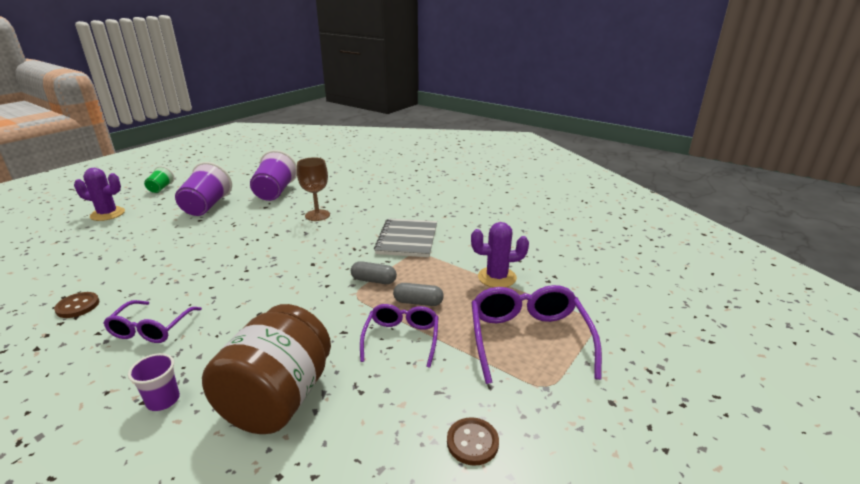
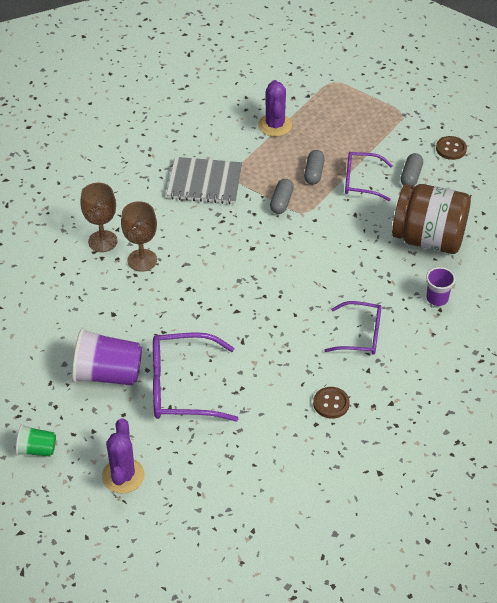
camera: 90 degrees left, 20 degrees up
purple cup [250,150,297,201] -> none
purple glasses [471,285,602,384] -> purple glasses moved to [153,332,238,421]
none -> brown goblet [80,183,118,252]
none -> grey capsule [400,153,423,186]

